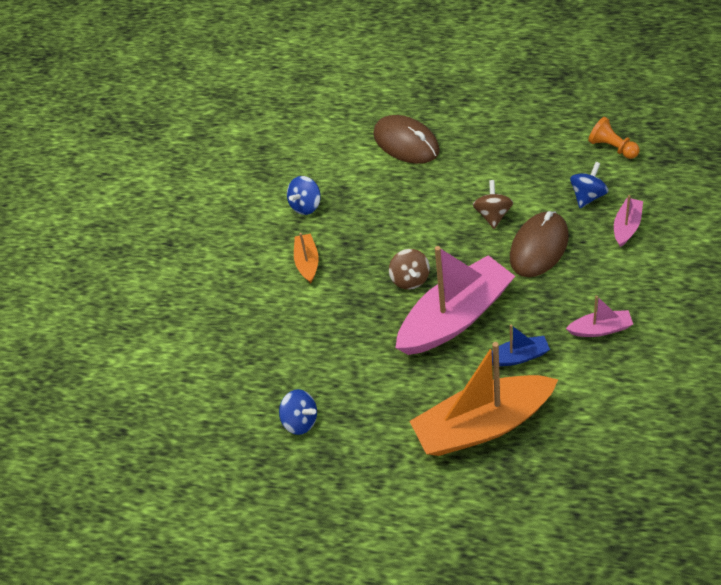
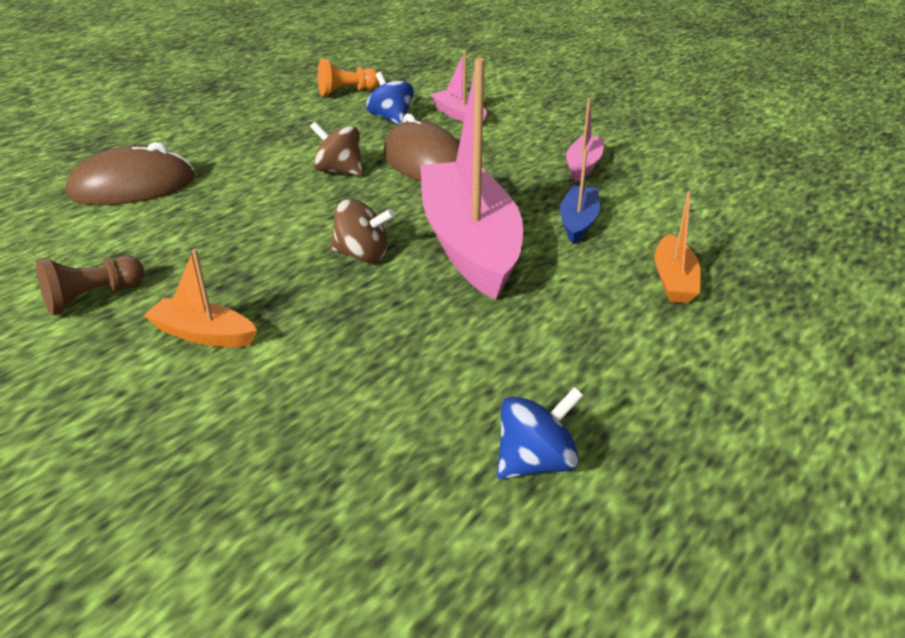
camera: 70 degrees left, 15 degrees down
blue spinning top [287,176,321,215] -> brown pawn [36,256,144,315]
orange boat [409,342,558,456] -> orange boat [655,191,701,303], size x0.45

